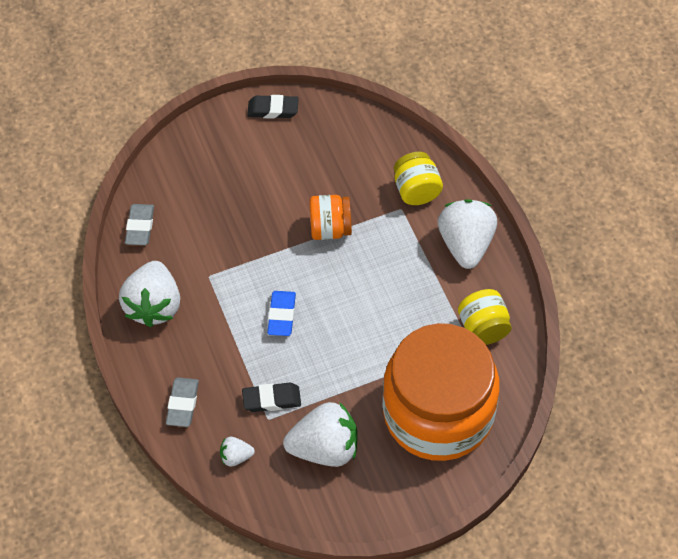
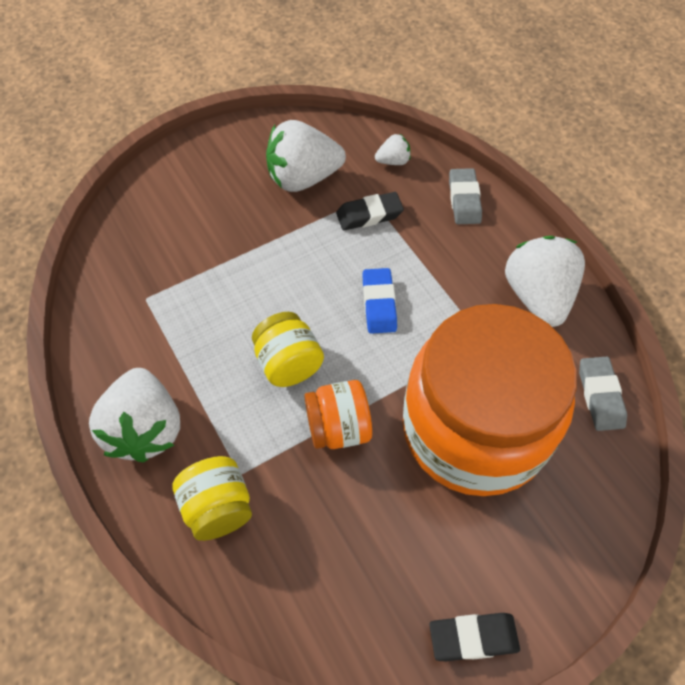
camera: 170 degrees right, 0 degrees up
orange jar [383,323,500,461] -> orange jar moved to [403,304,577,496]
yellow jar [458,289,512,345] -> yellow jar moved to [252,312,324,387]

